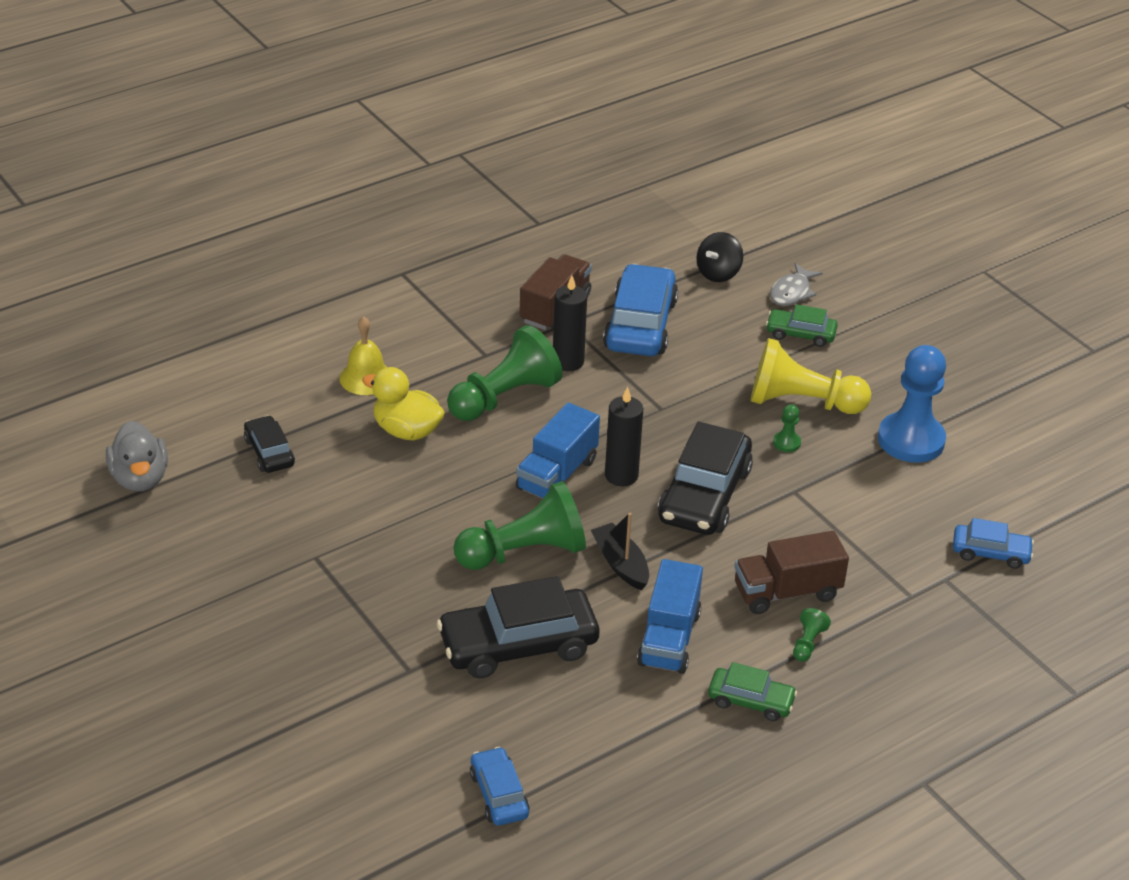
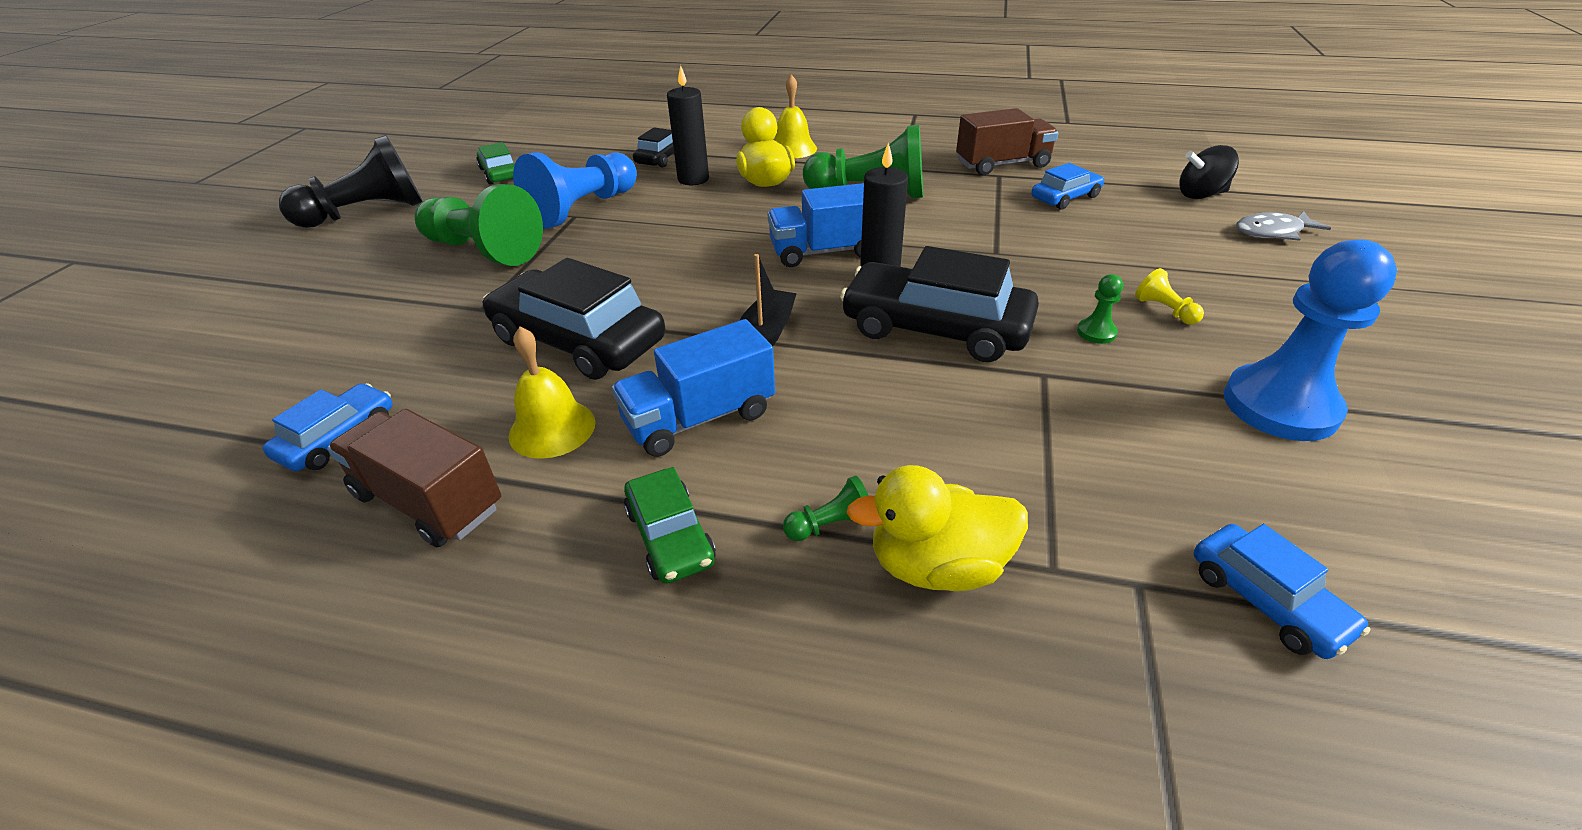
camera: 50 degrees right, 0 degrees up
grey duck [106,421,168,492] -> none
green pawn [453,481,586,570] -> green pawn moved to [415,184,543,266]
black candle [553,275,587,371] -> black candle moved to [667,65,709,185]
blue car [603,264,678,356] -> blue car [1031,163,1104,210], size x0.54
black car [658,422,753,535] -> black car turned 45 degrees clockwise [840,246,1039,362]
brown truck [734,531,849,614] -> brown truck moved to [327,409,501,547]
yellow pawn [751,338,871,414] -> yellow pawn [1135,268,1204,325], size x0.41
green car [766,304,838,347] -> green car moved to [476,142,515,185]
none -> black pawn [279,135,423,228]
none -> yellow bell [509,327,596,459]
none -> blue pawn [513,152,637,229]
none -> yellow duck [846,465,1028,591]

